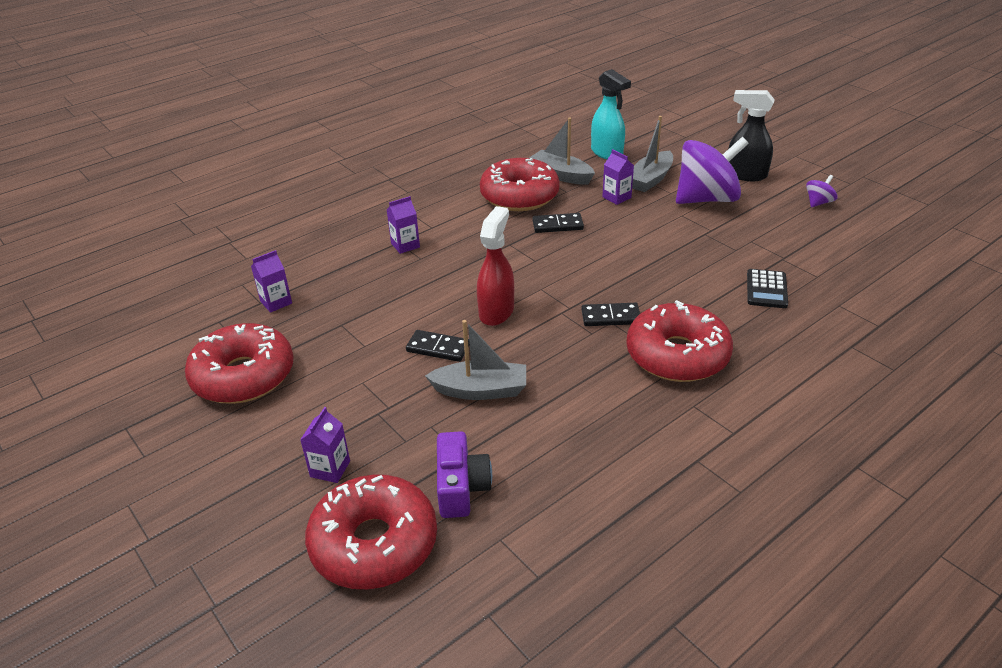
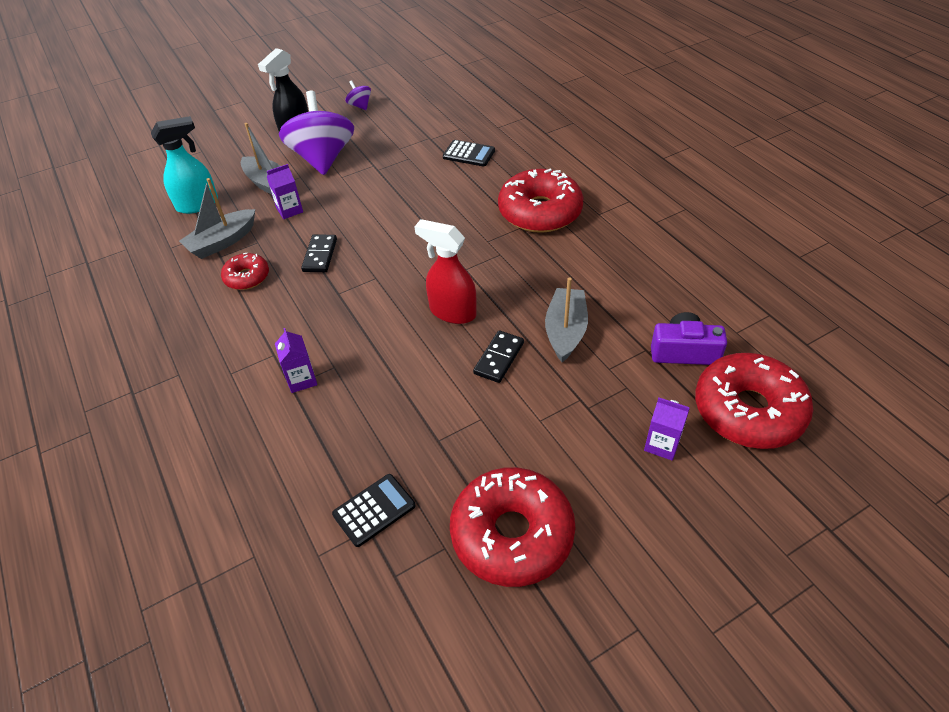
camera: 80 degrees left, 10 degrees up
purple carton [251,250,292,313] -> black calculator [332,474,416,547]
red donut [480,158,560,211] -> red donut [221,253,269,290], size x0.52
black domino [582,303,640,326] -> none

